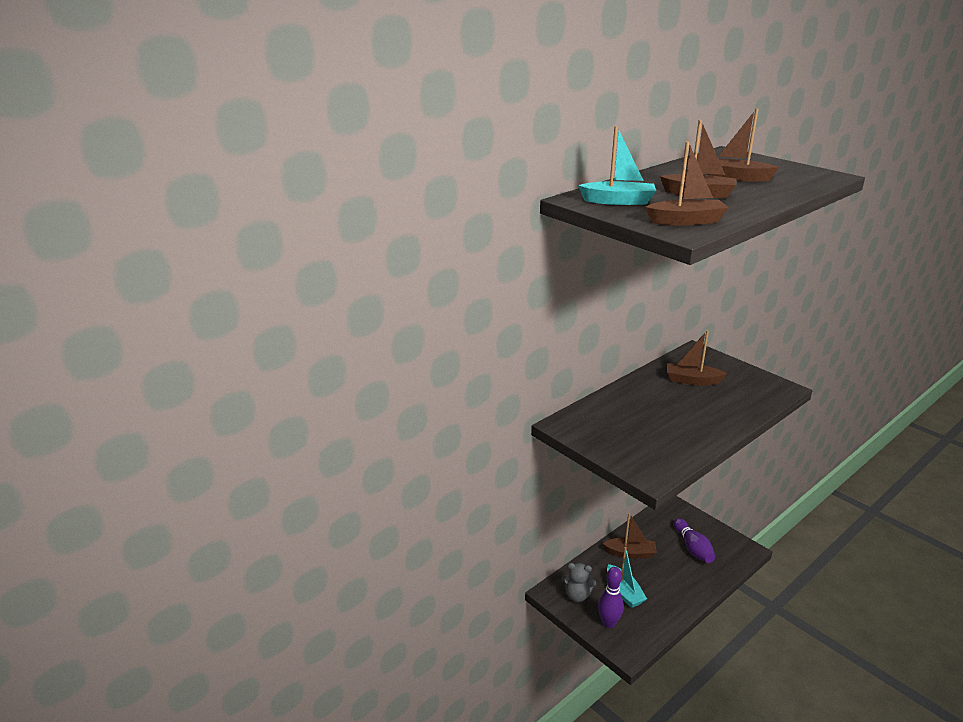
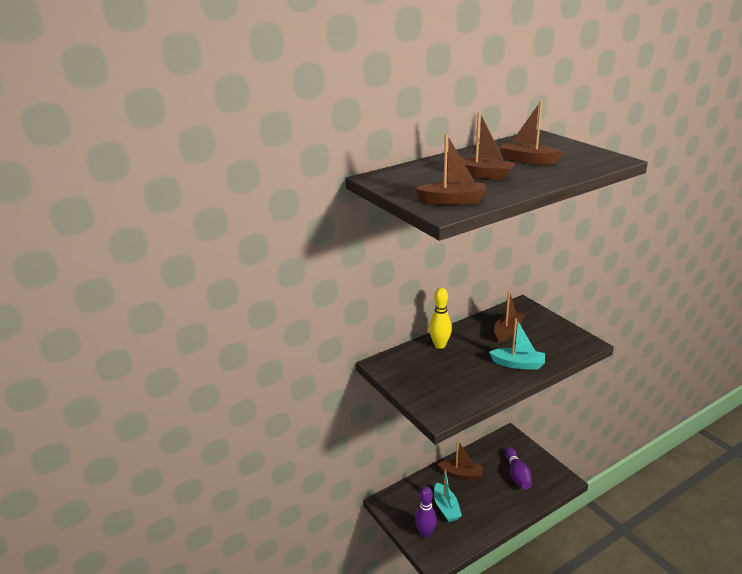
camera: 10 degrees right, 0 degrees up
grey teddy bear [561,563,596,602] -> none
turquoise boat [578,126,656,205] -> turquoise boat moved to [489,318,545,370]
brown boat [667,330,727,385] -> brown boat turned 105 degrees clockwise [494,291,525,343]
none -> yellow bowling pin [429,287,452,349]

